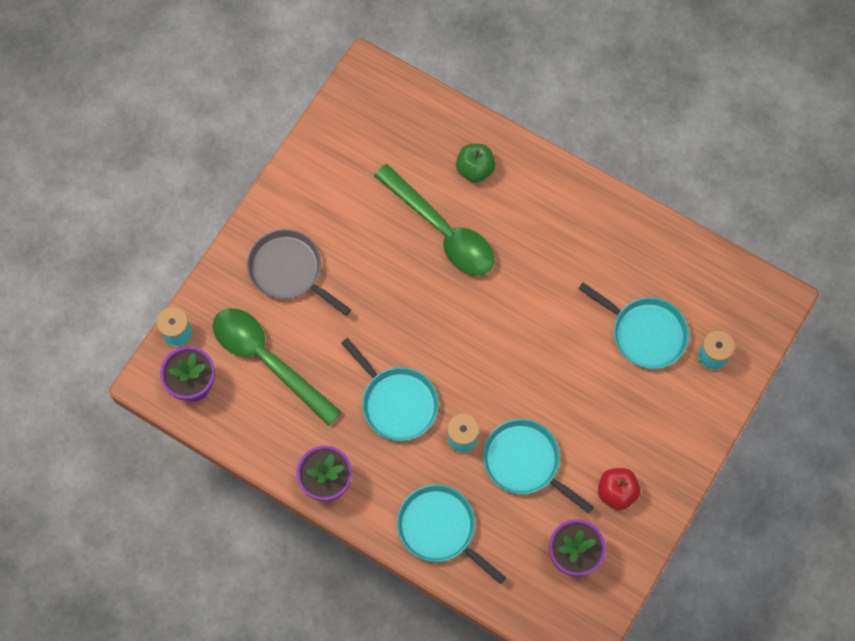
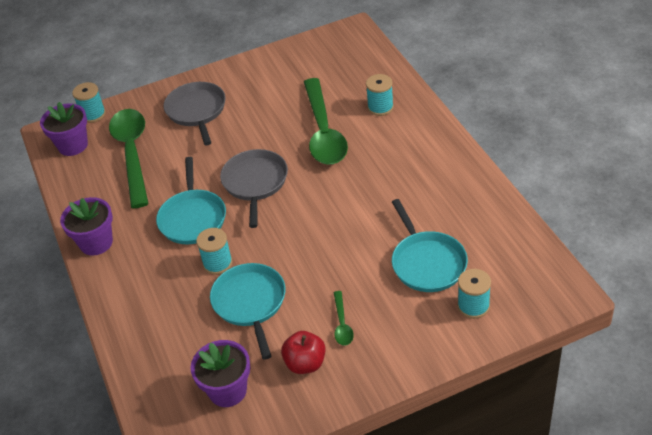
camera: 40 degrees right, 25 degrees down
turquoise pan [397,485,506,584] -> none
green apple [456,144,496,182] -> turquoise spool [366,74,394,116]
none -> grey pan [220,149,288,228]
none -> green spoon [334,291,354,346]

